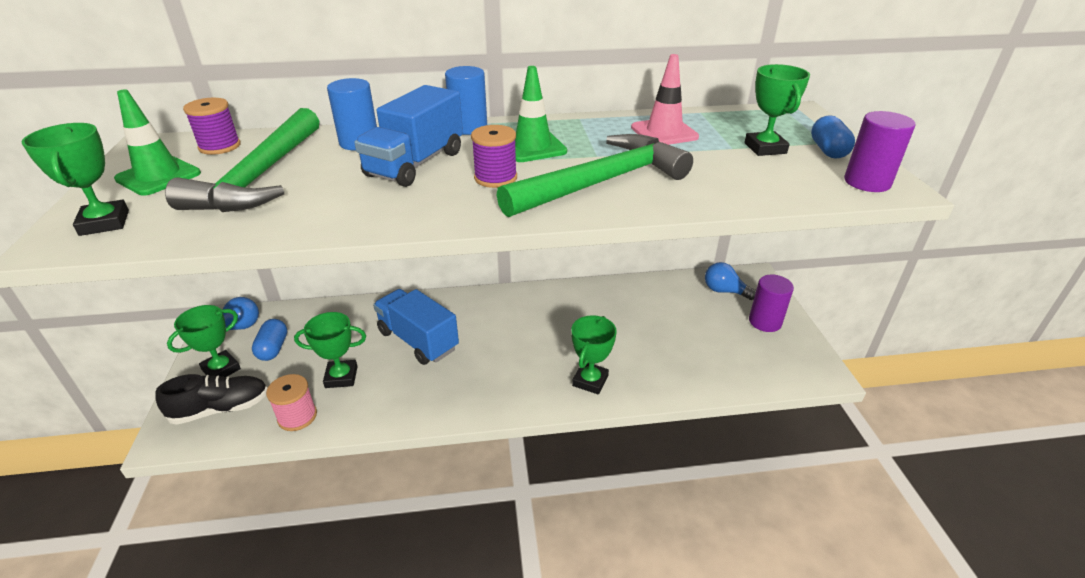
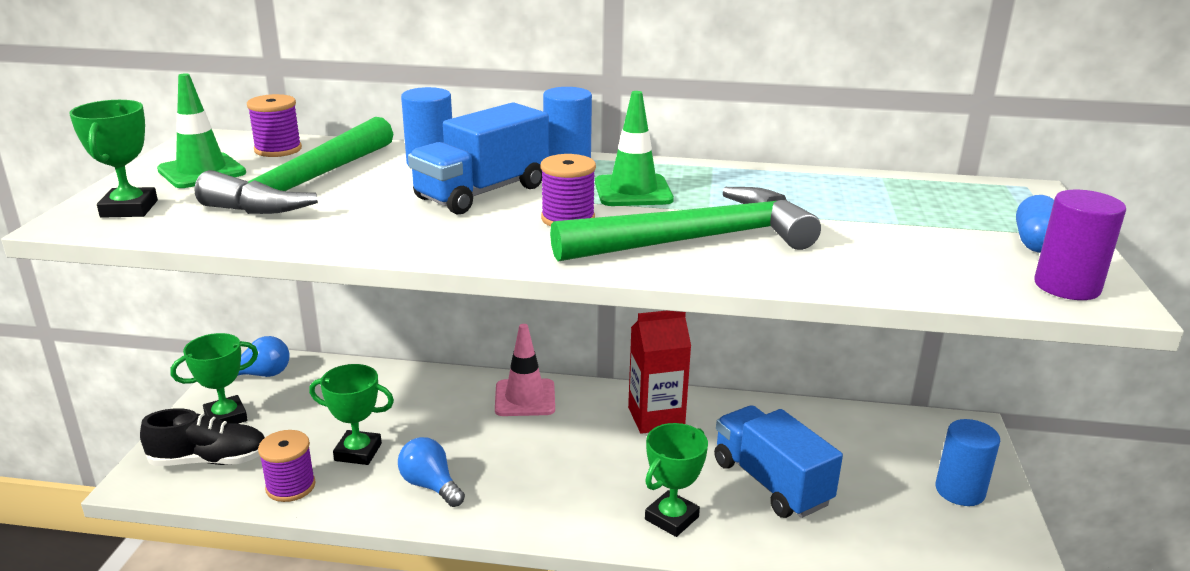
camera: 15 degrees right, 10 degrees down
blue capsule [252,319,287,361] -> none
pink spool [266,374,317,431] -> purple spool [258,430,316,502]
blue truck [373,289,459,365] -> blue truck moved to [714,405,843,518]
pink traffic cone [631,54,699,145] -> pink traffic cone moved to [495,324,555,416]
blue light bulb [705,262,756,300] -> blue light bulb moved to [398,437,465,507]
green trophy [744,64,810,156] -> none
purple cylinder [749,275,794,332] -> blue cylinder [935,419,1000,506]
none -> red carton [628,311,691,434]

